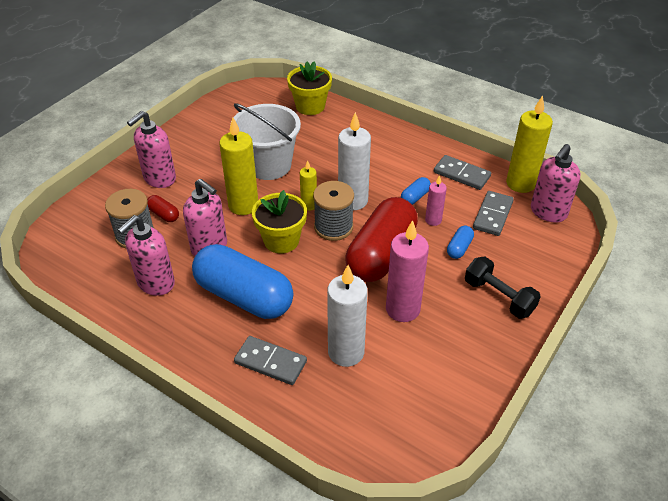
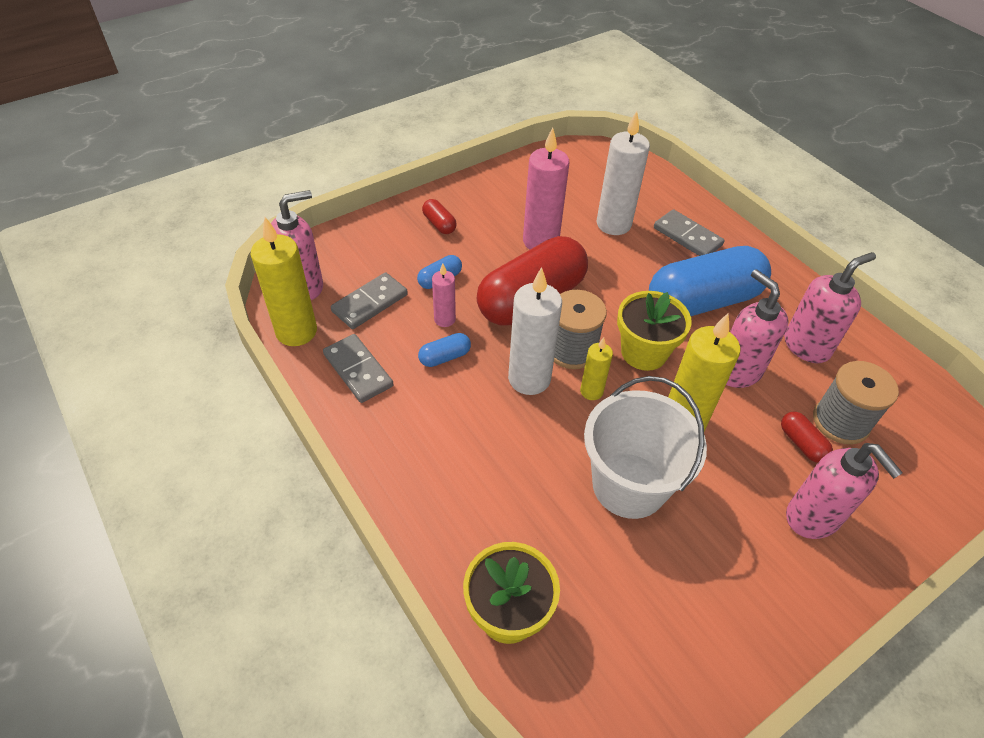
camera: 160 degrees left, 5 degrees up
pink soap dispenser [127,111,176,188] -> pink soap dispenser turned 90 degrees clockwise [786,443,903,539]
blue capsule [192,244,293,319] -> blue capsule turned 75 degrees counterclockwise [649,246,771,316]
black dumbbell [465,257,541,319] -> red capsule [422,199,457,234]

